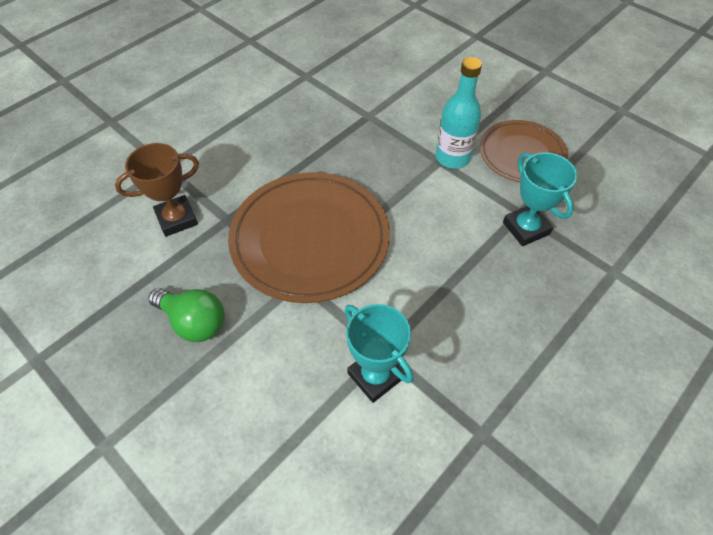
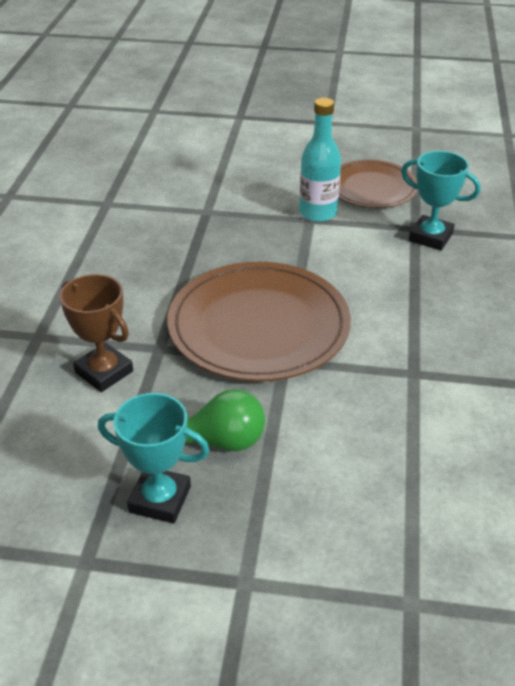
camera: 35 degrees left, 15 degrees down
brown trophy [115,143,199,237] -> brown trophy turned 75 degrees counterclockwise [60,274,133,392]
turquoise trophy [345,304,414,403] -> turquoise trophy moved to [98,393,210,523]

